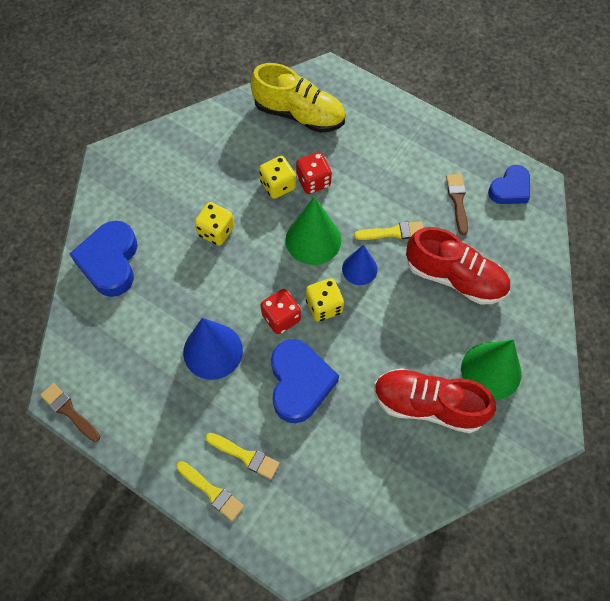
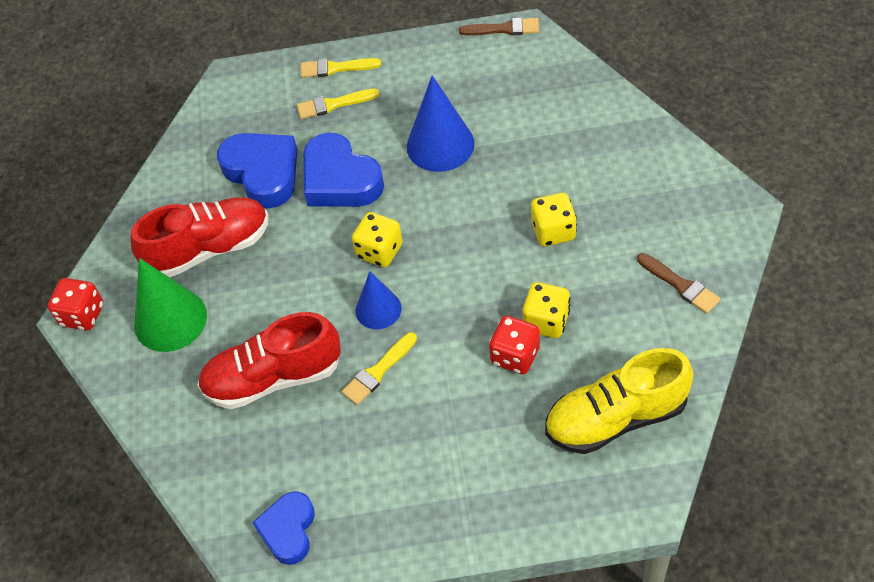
camera: 145 degrees right, 10 degrees down
blue heart [69,221,138,297] -> blue heart moved to [217,133,297,209]
red dice [261,289,301,334] -> red dice moved to [48,278,103,331]
green cone [286,197,341,265] -> none
brown brush [446,174,468,235] -> brown brush moved to [637,253,720,314]

